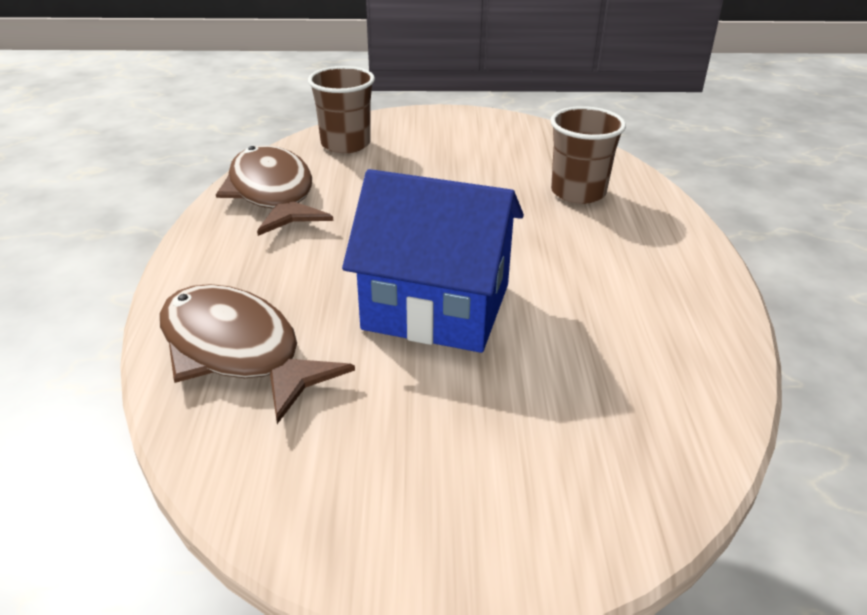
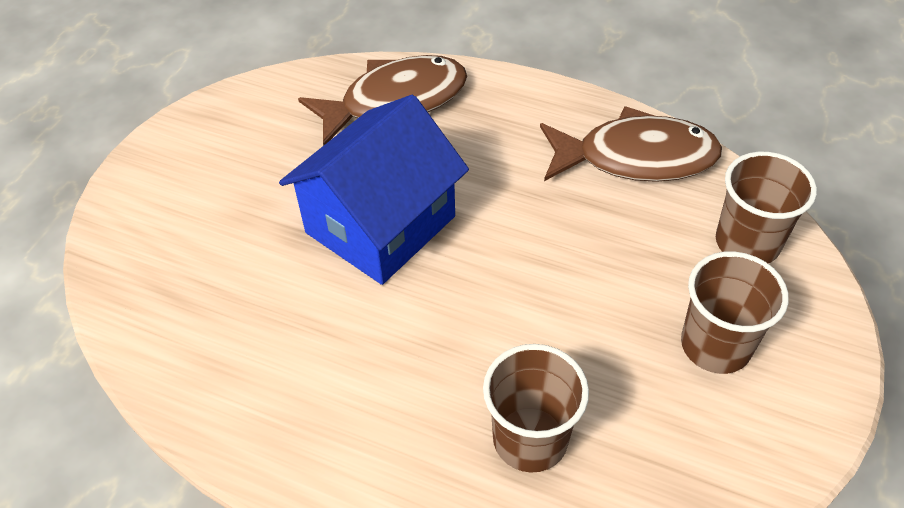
camera: 115 degrees right, 15 degrees up
none -> brown cup [681,251,789,374]

